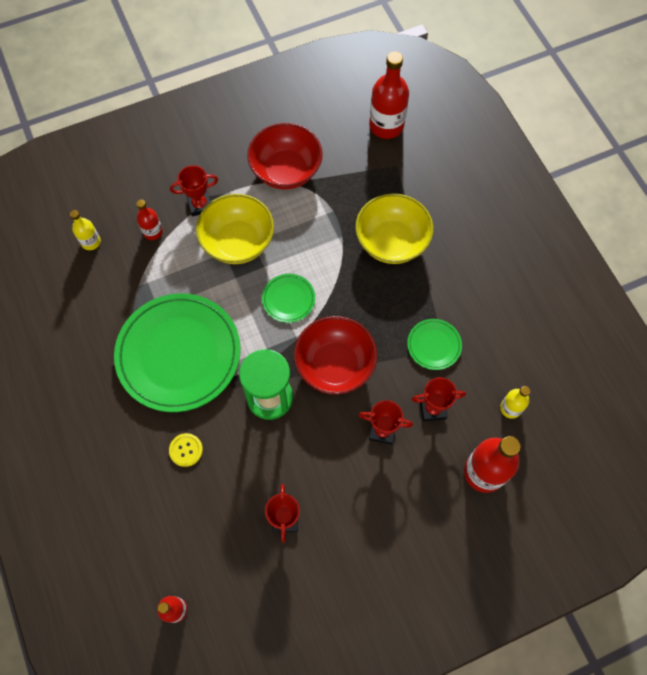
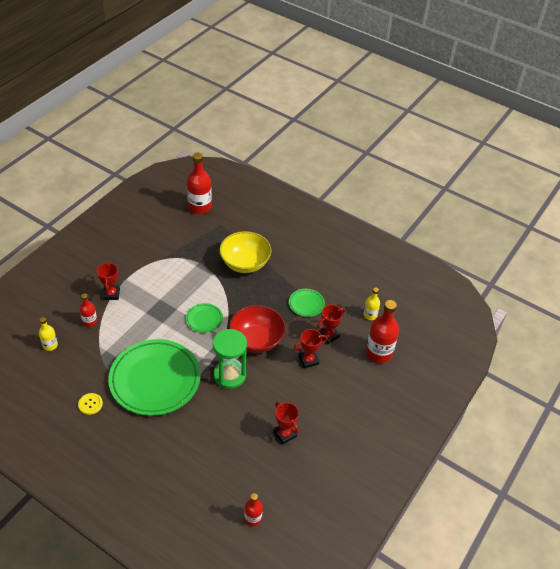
camera: 35 degrees left, 20 degrees down
yellow button [169,433,203,467] -> yellow button moved to [78,393,103,415]
red trophy [170,165,218,217] -> red trophy turned 45 degrees counterclockwise [97,262,120,300]
yellow bowl [196,194,274,264] -> none
red bowl [247,123,323,190] -> none

